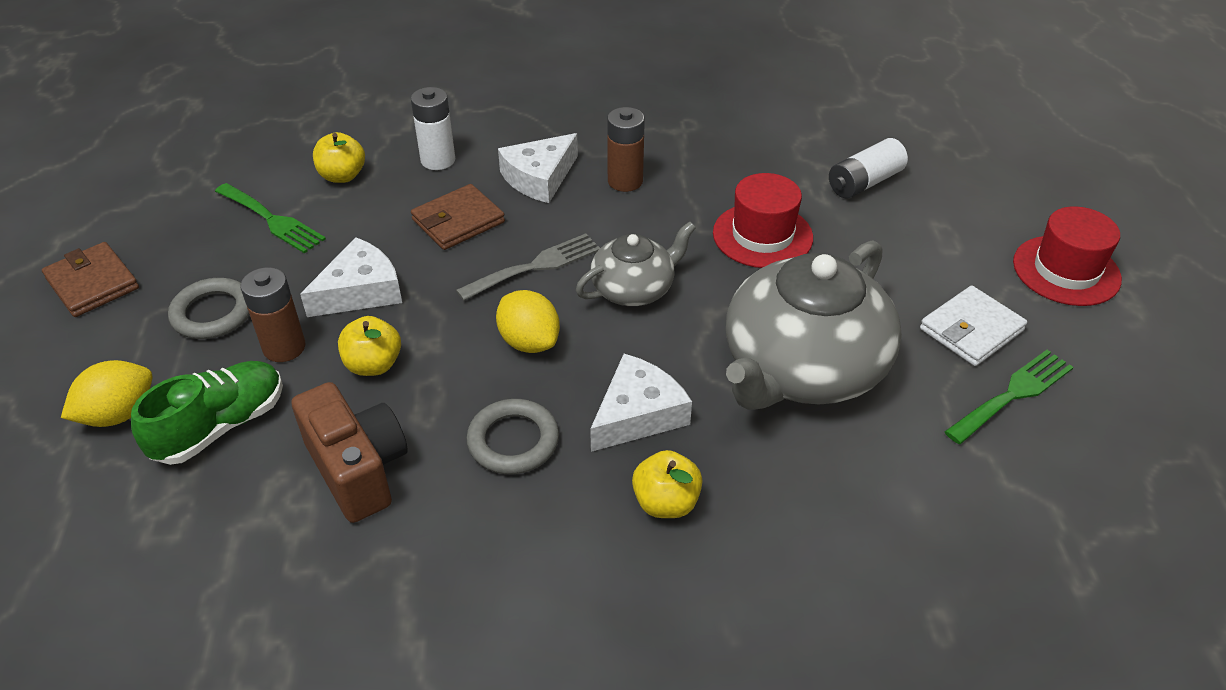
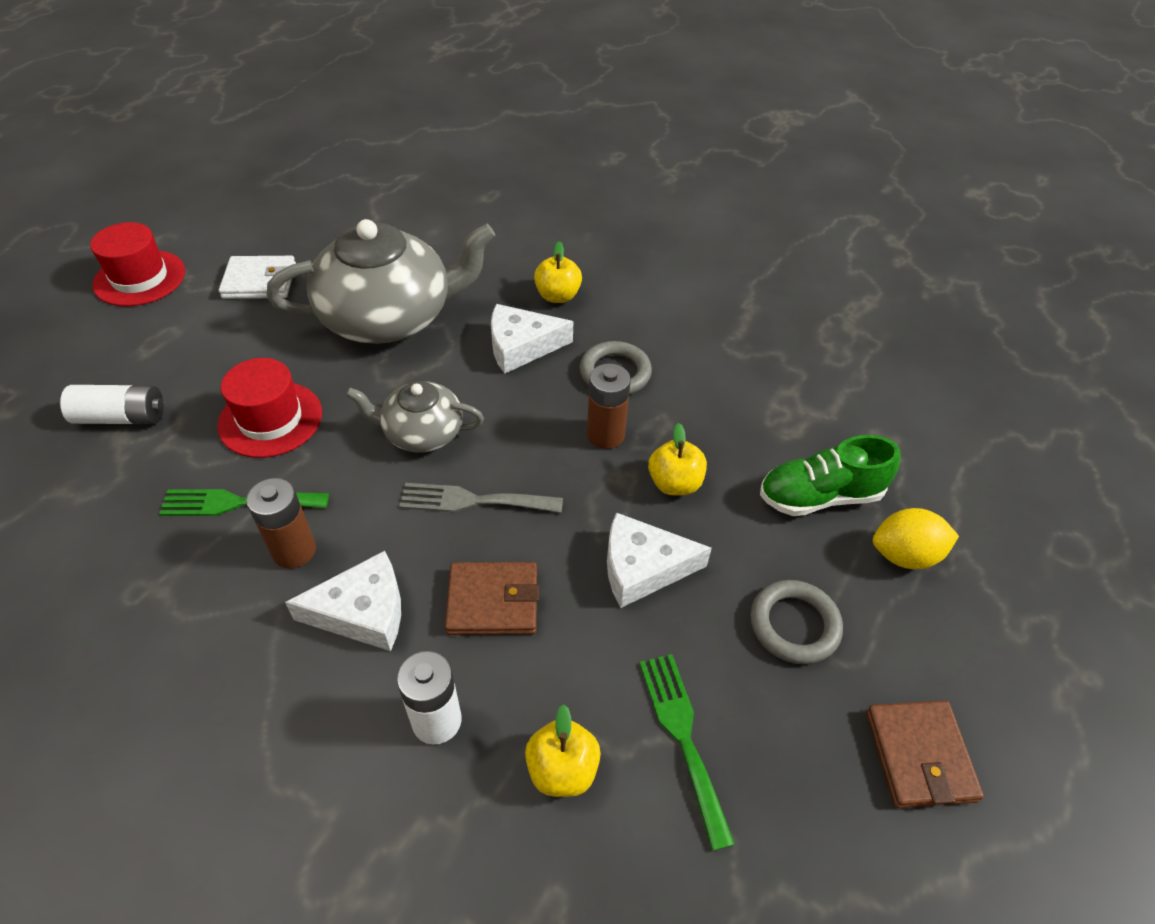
camera: 145 degrees left, 5 degrees up
brown battery [240,267,306,362] -> brown battery moved to [587,363,631,449]
brown camera [292,382,408,523] -> none
yellow lemon [496,290,560,353] -> none
green fork [944,350,1073,444] -> green fork moved to [159,489,329,516]

